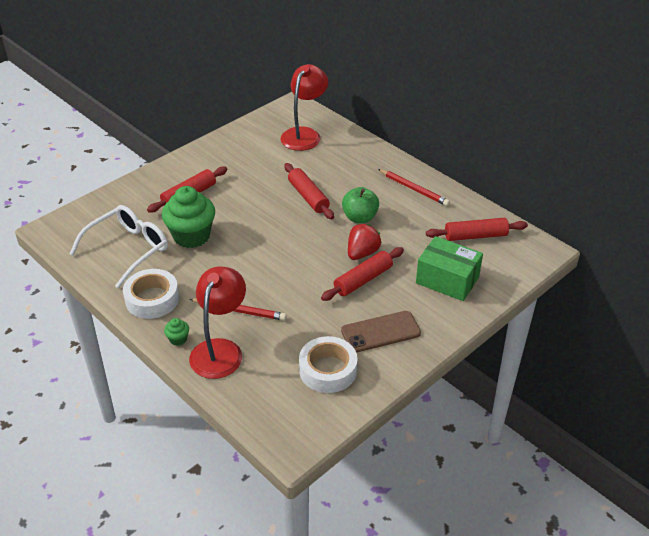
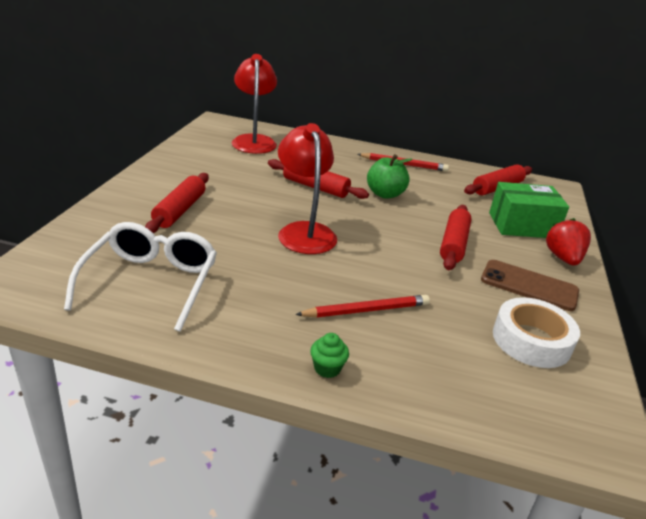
camera: 35 degrees left, 10 degrees down
white tape [123,269,179,319] -> none
green cupcake [162,186,215,248] -> none
red lamp [189,266,246,379] -> red lamp moved to [278,123,337,254]
brown phone [341,311,421,353] -> brown phone turned 75 degrees clockwise [481,260,579,311]
red strawberry [348,224,382,260] -> red strawberry moved to [546,218,591,266]

